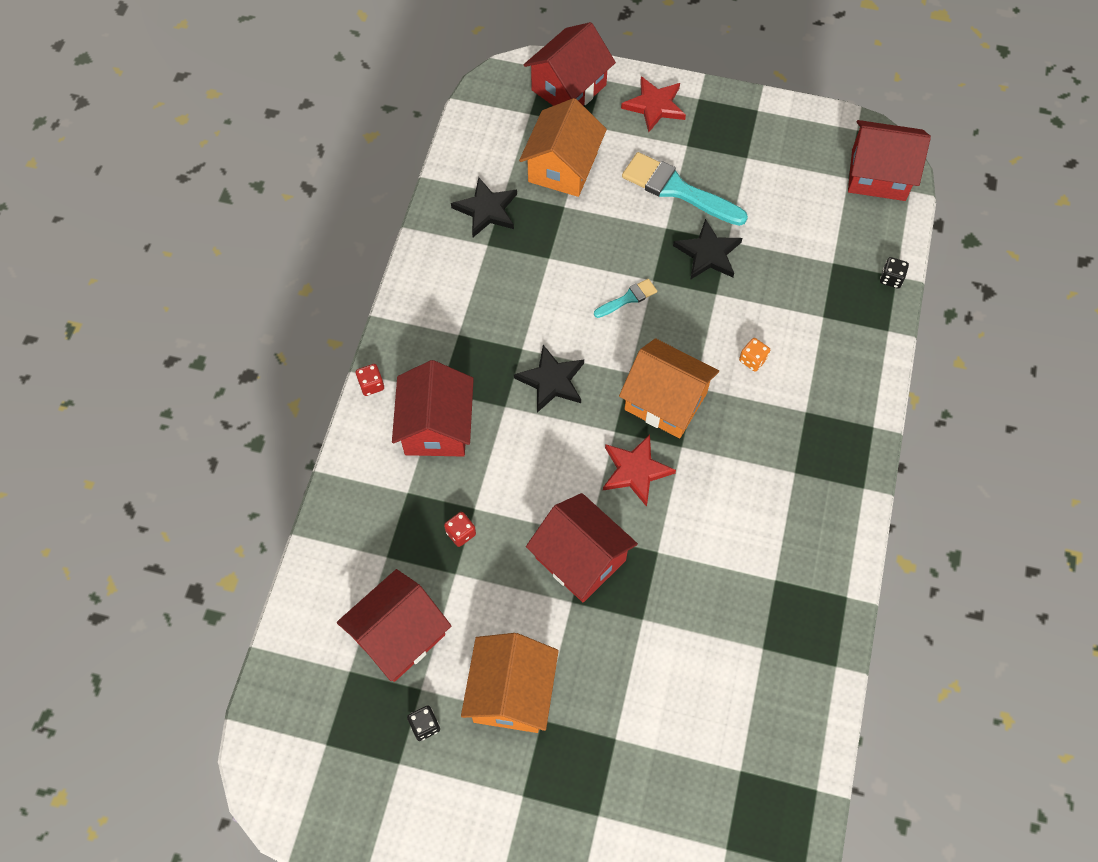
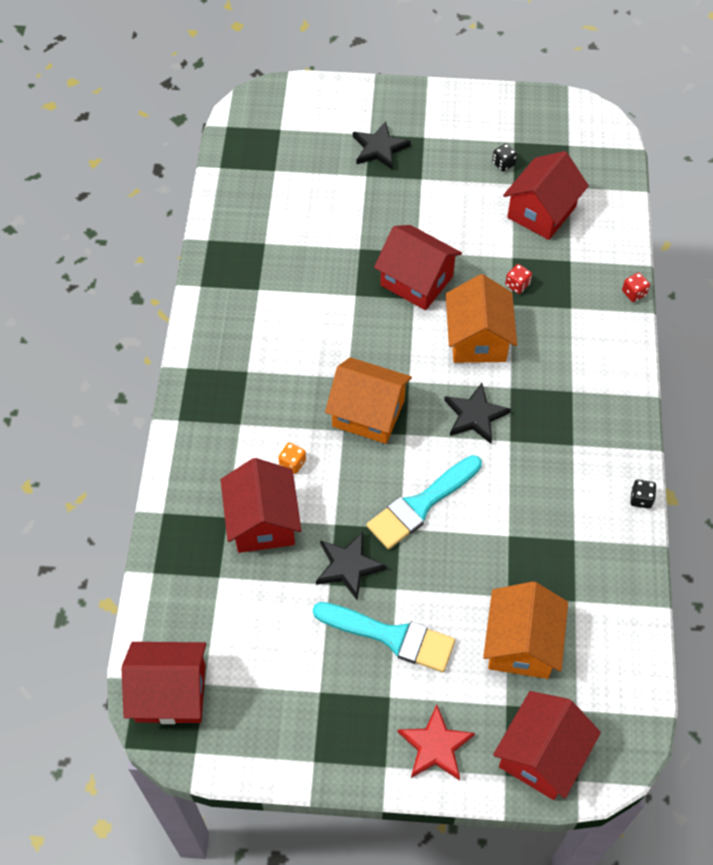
camera: 170 degrees right, 5 degrees down
red dice [356,364,384,396] -> red dice moved to [622,272,650,302]
red house [392,360,474,457] -> red house moved to [221,458,302,553]
black star [451,177,517,237] -> black star moved to [353,121,411,170]
orange house [461,633,559,733] -> orange house moved to [446,274,517,363]
turquoise brush [594,279,657,318] -> turquoise brush [366,455,482,549], size x2.00
red star [603,434,676,507] -> none
black dice [880,257,909,289] -> black dice moved to [630,479,656,509]

